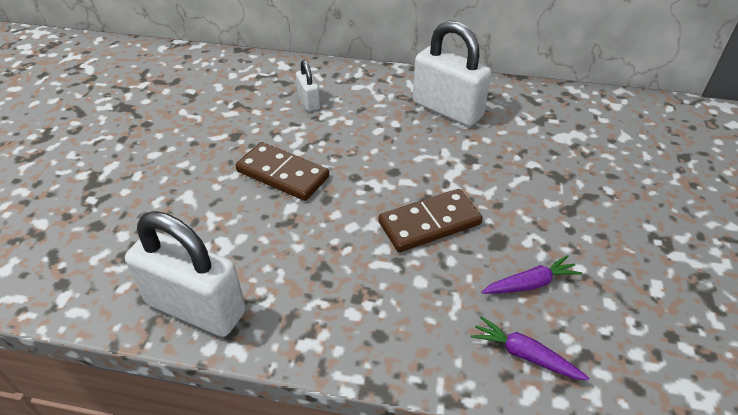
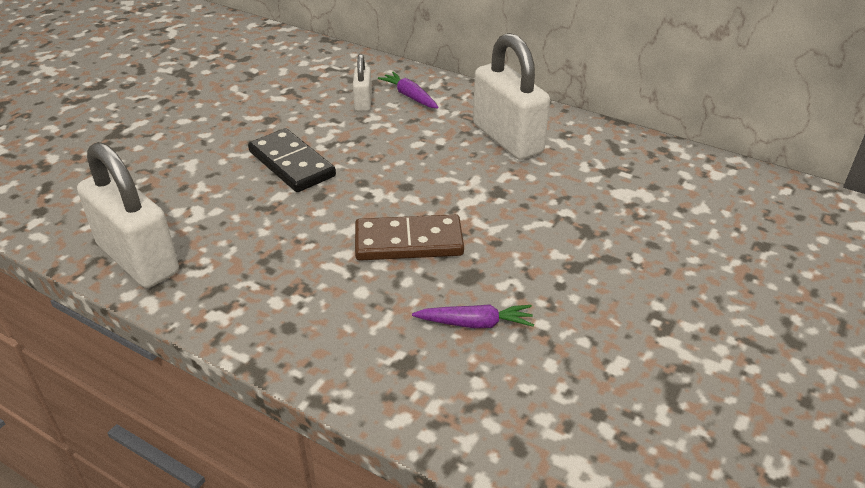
camera: 20 degrees right, 5 degrees down
brown domino [235,142,329,201] -> black domino [248,128,336,192]
purple carrot [471,316,589,380] -> purple carrot moved to [378,72,439,108]

